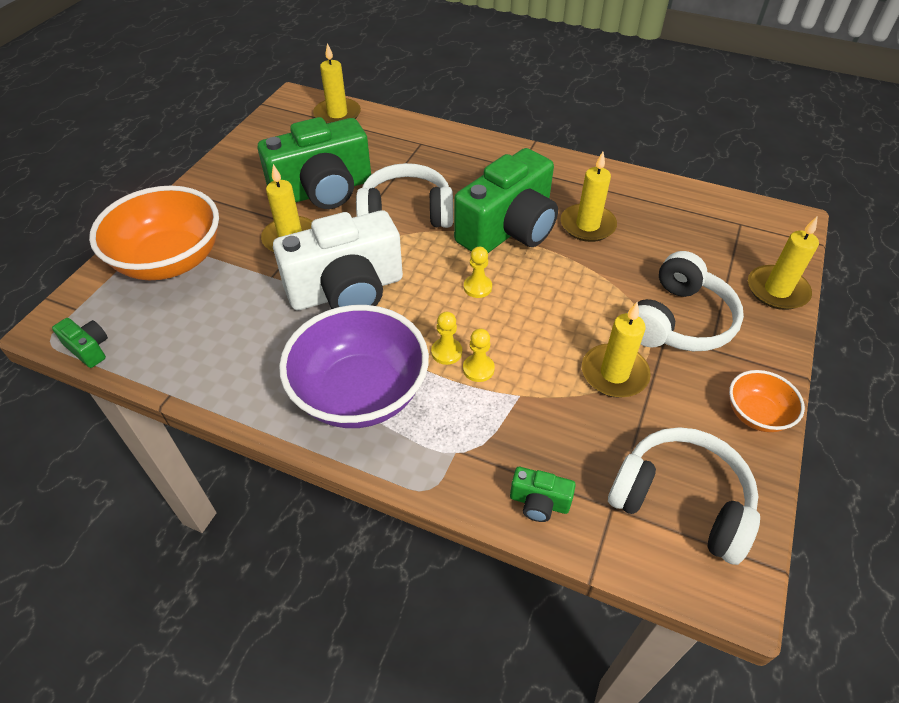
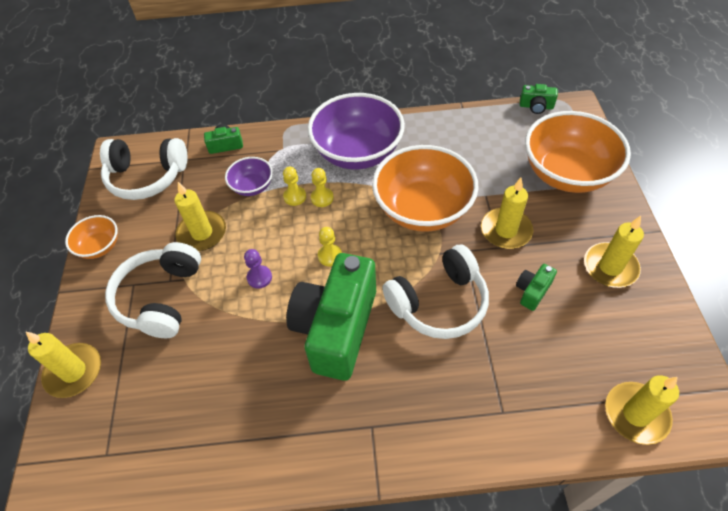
camera: 155 degrees right, 5 degrees up
green camera [258,117,371,209] -> green camera [516,264,557,311], size x0.41
white camera [273,210,403,310] -> orange bowl [372,145,478,232]
yellow candle [561,152,617,242] -> yellow candle moved to [584,216,644,288]
none -> purple bowl [225,157,273,196]
none -> purple pawn [244,249,272,289]

